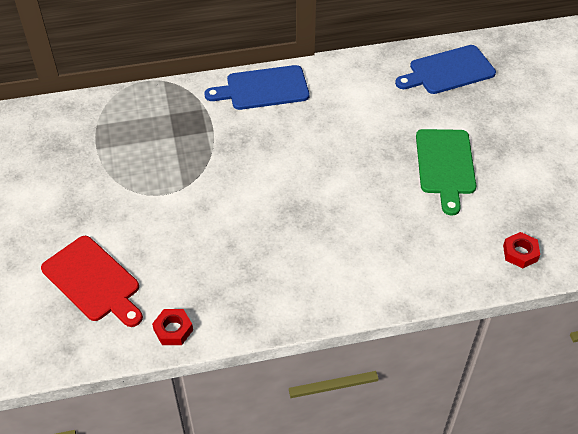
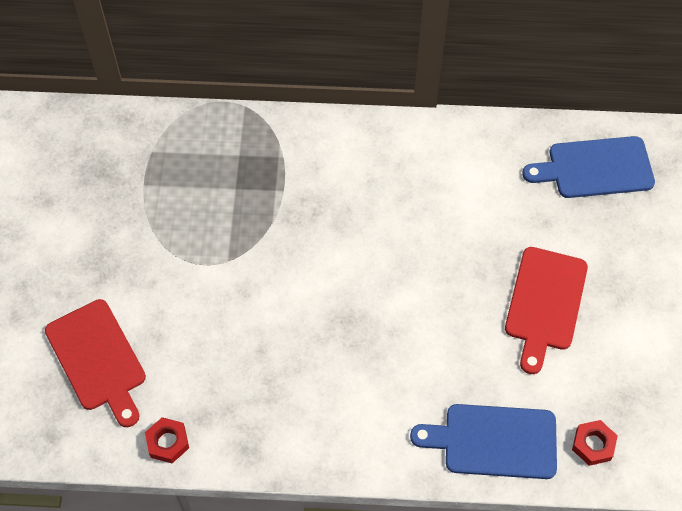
camera: 15 degrees right, 10 degrees up
blue cutting board [204,65,309,110] -> blue cutting board moved to [410,404,557,479]
green cutting board [416,129,476,215] -> red cutting board [505,247,588,374]

